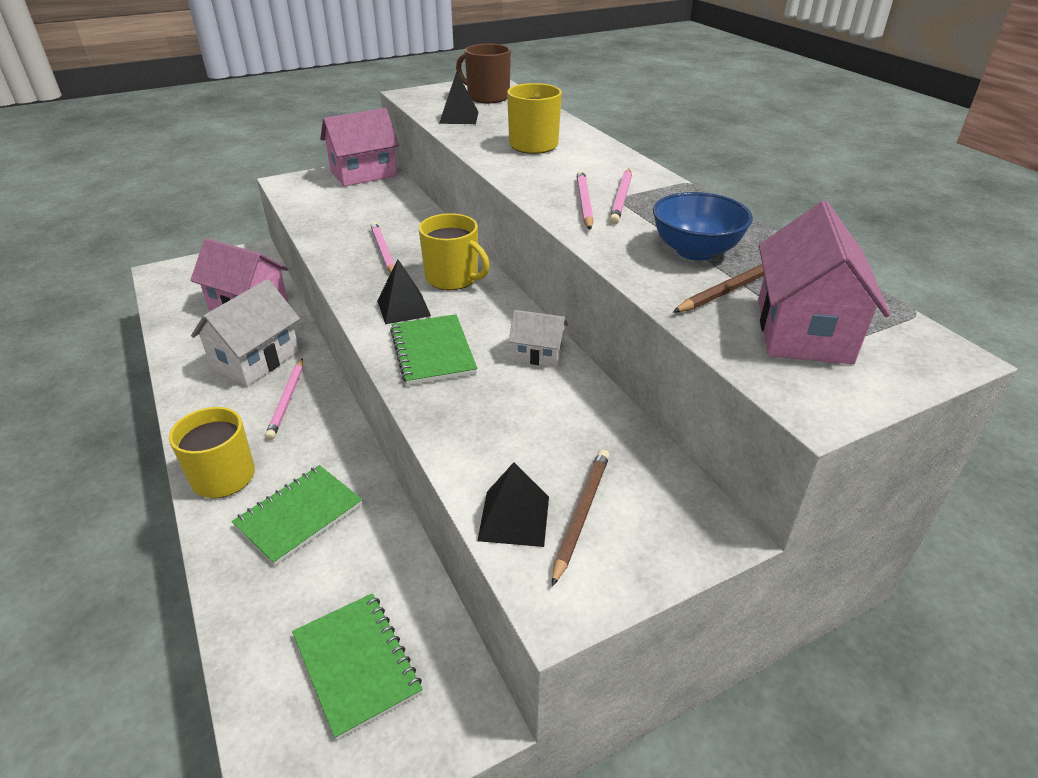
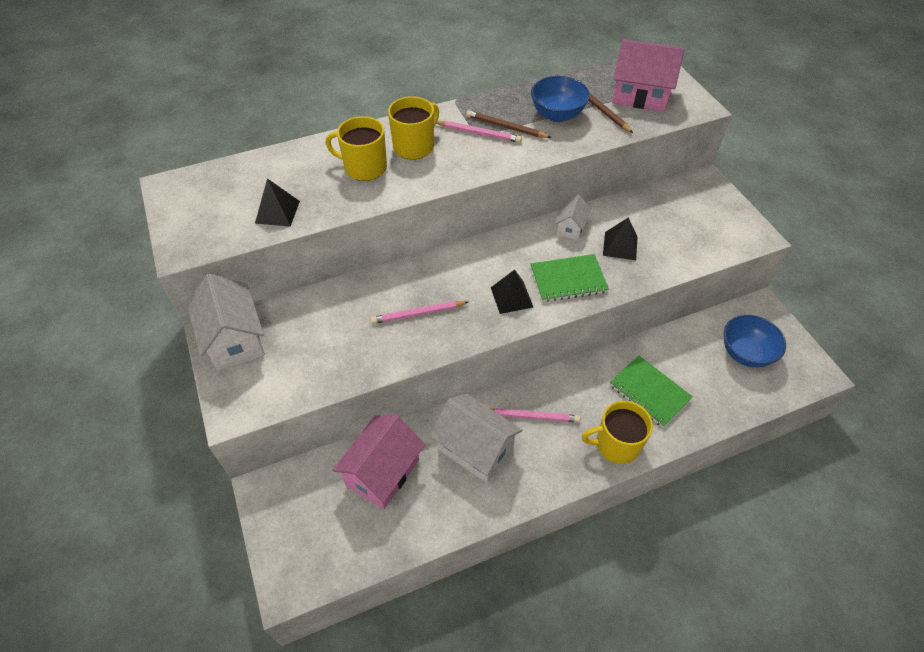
camera: 85 degrees left, 15 degrees up
green notebook [292,593,423,740] -> blue bowl [724,315,786,368]
pink house [320,108,399,187] -> white house [187,273,265,371]
yellow mug [419,213,490,290] -> yellow mug moved to [388,96,439,160]
brown mug [456,44,511,103] -> none
black pyramid [477,462,549,547] -> black pyramid moved to [603,217,637,260]
brown pencil [552,449,610,587] -> brown pencil moved to [466,110,552,138]
pink pencil [577,170,594,230] -> none

